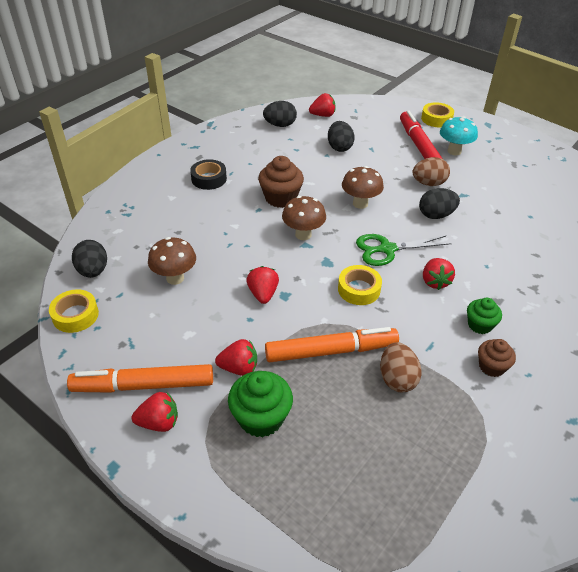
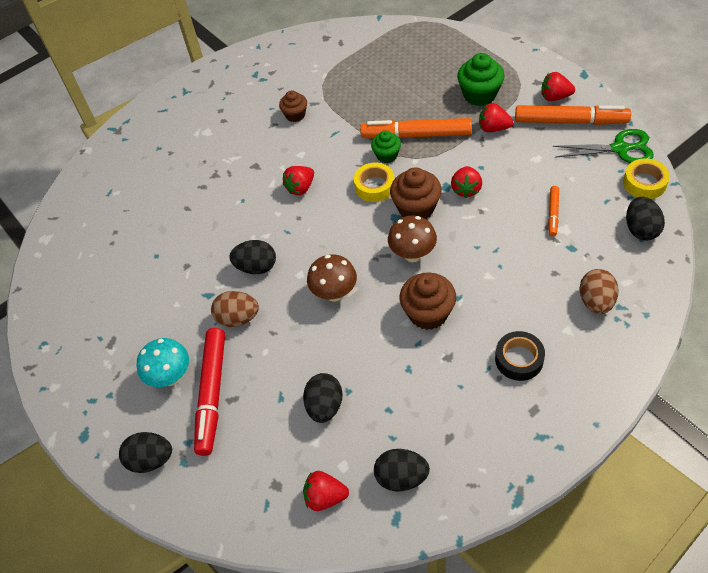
camera: 160 degrees left, 10 degrees up
brown mushroom [148,237,196,285] -> orange marker [548,186,559,236]
green scissors [356,234,452,266] -> green scissors moved to [553,129,654,163]
brown egg [380,342,422,392] -> brown egg moved to [579,269,619,314]
yellow tape [421,102,454,127] -> black egg [119,432,172,473]
red strawberry [423,258,455,290] -> red strawberry turned 150 degrees counterclockwise [283,166,314,195]
green cupcake [467,298,502,334] -> green cupcake moved to [371,131,401,163]
none -> brown cupcake [390,167,442,219]

